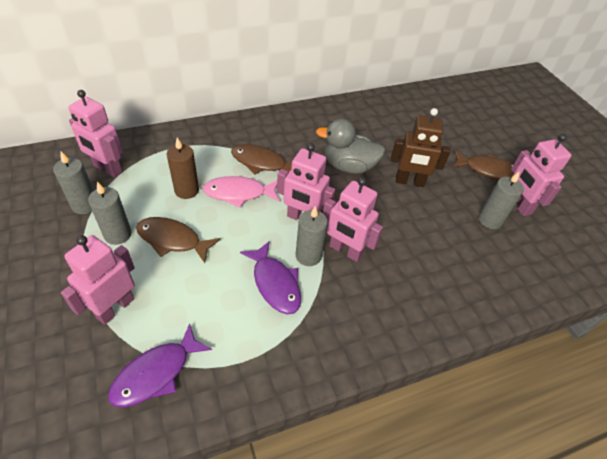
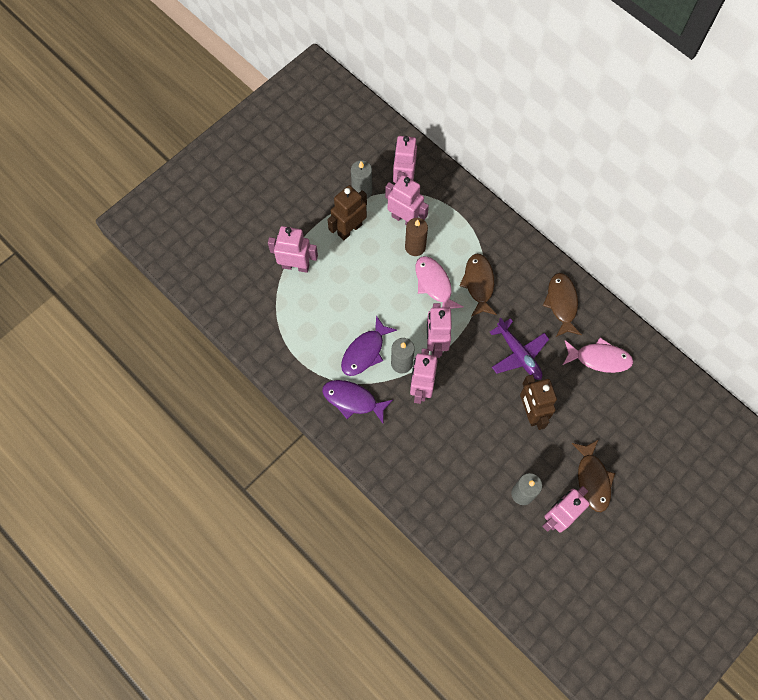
camera: 70 degrees right, 20 degrees up
grey candle [88,182,132,245] -> brown robot [327,185,367,240]
purple fish [108,323,212,407] -> purple fish moved to [322,380,393,423]
brown fish [136,217,220,263] -> brown fish moved to [543,273,582,337]
grey duck [316,119,385,174] -> purple plane [490,318,549,380]
none -> pink robot [385,175,429,225]
none -> pink fish [563,337,633,373]

